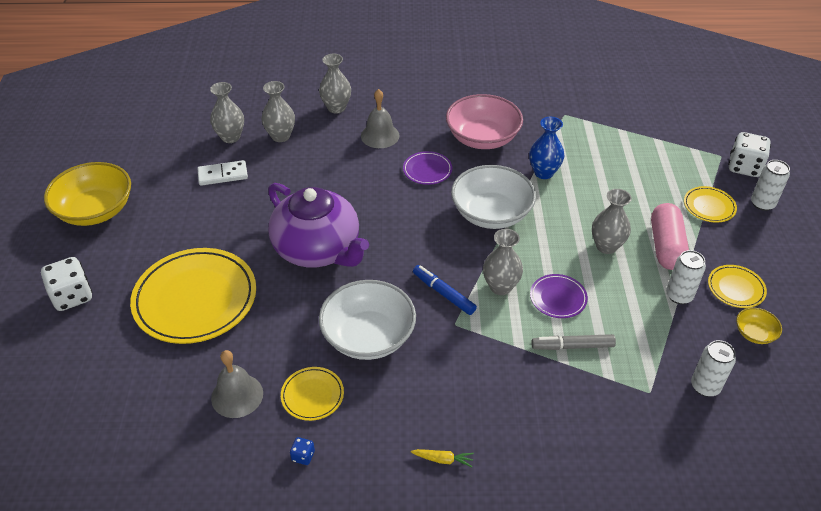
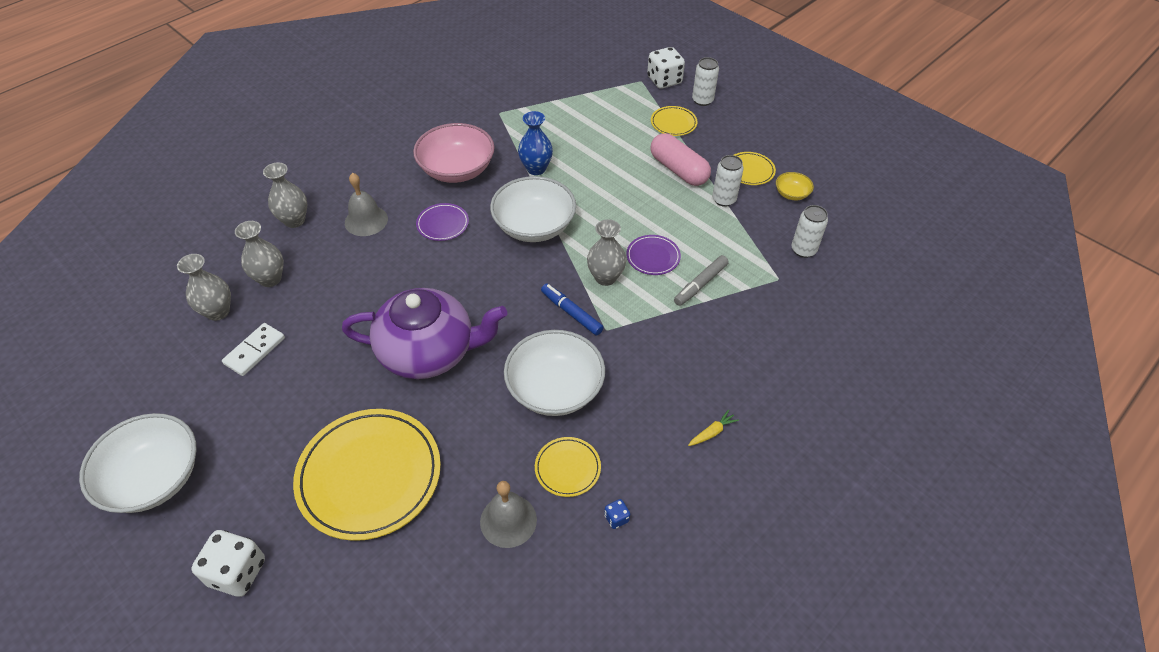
camera: 45 degrees left, 5 degrees up
yellow bowl [44,162,131,226] -> white bowl [79,413,197,513]
blue marker [413,265,477,315] -> blue marker turned 45 degrees clockwise [541,284,604,336]
grey vase [592,189,632,254] -> none

